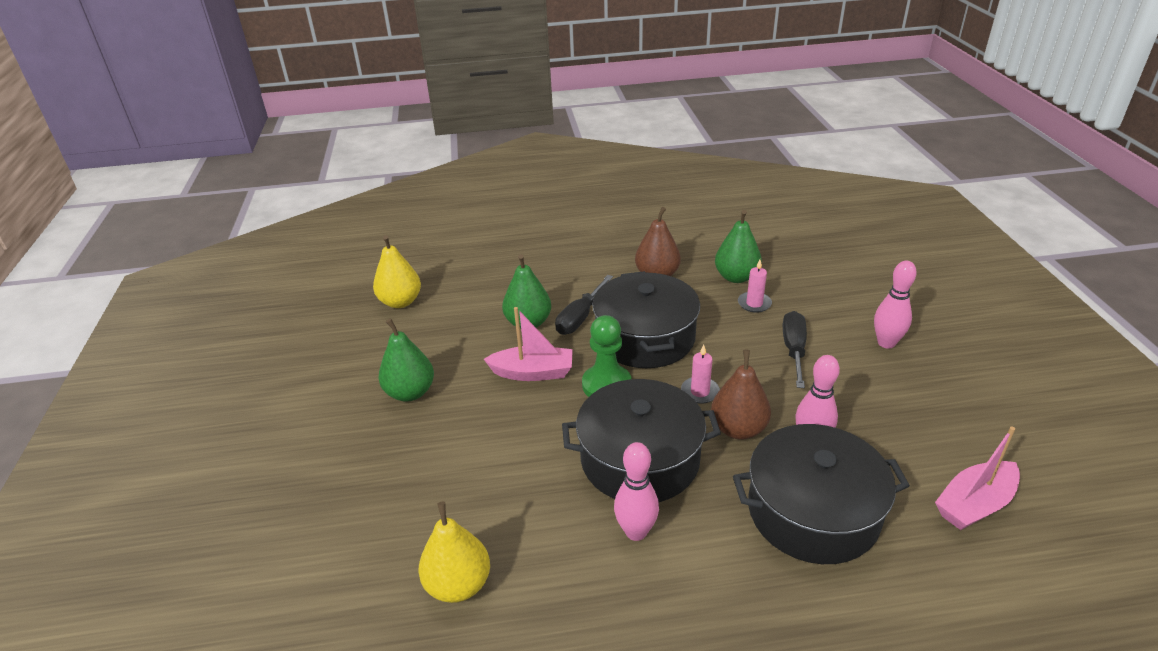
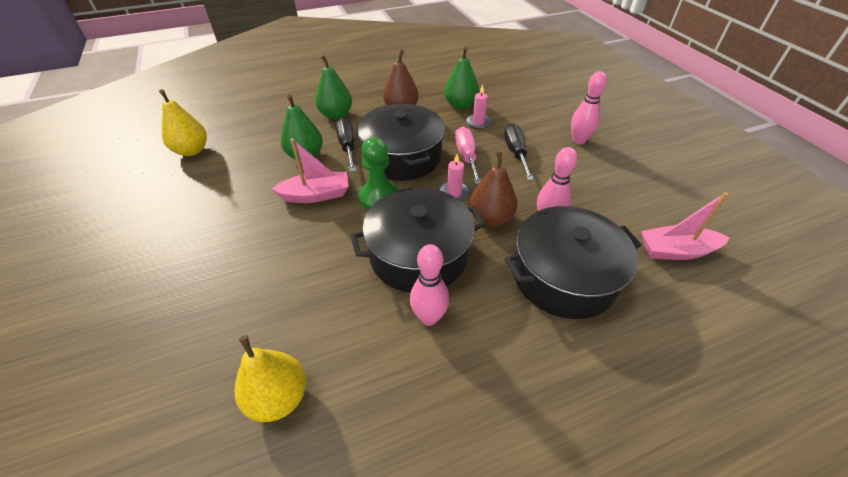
camera: 15 degrees left, 10 degrees up
green pear [378,319,434,402] -> green pear moved to [315,55,352,119]
black screwdriver [555,275,613,335] -> black screwdriver turned 150 degrees clockwise [336,118,356,172]
pink boat [935,426,1020,530] -> pink boat turned 45 degrees clockwise [641,192,730,260]
none -> pink screwdriver [455,127,481,184]

